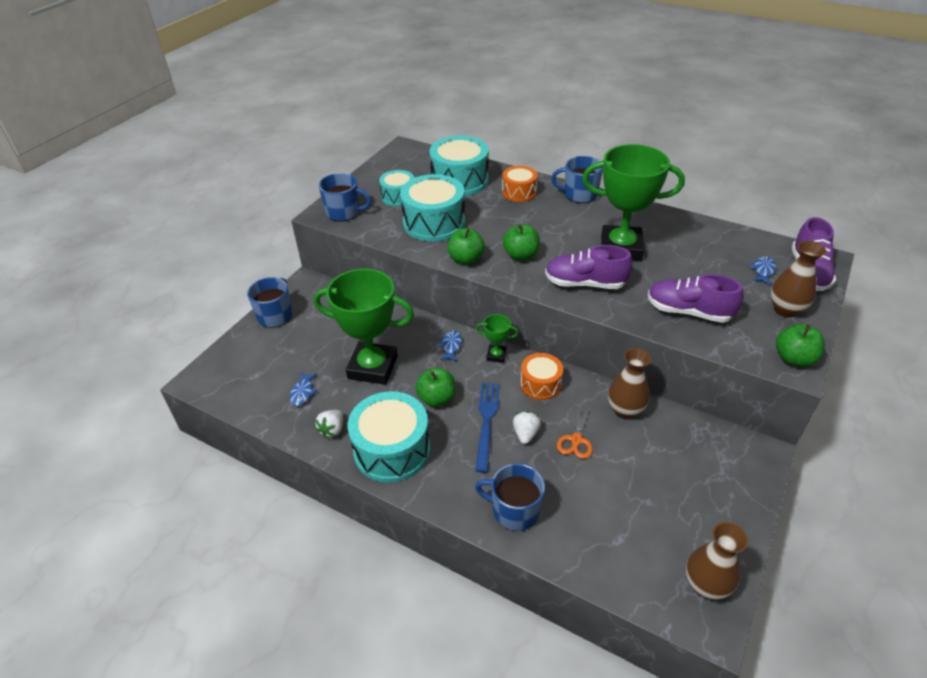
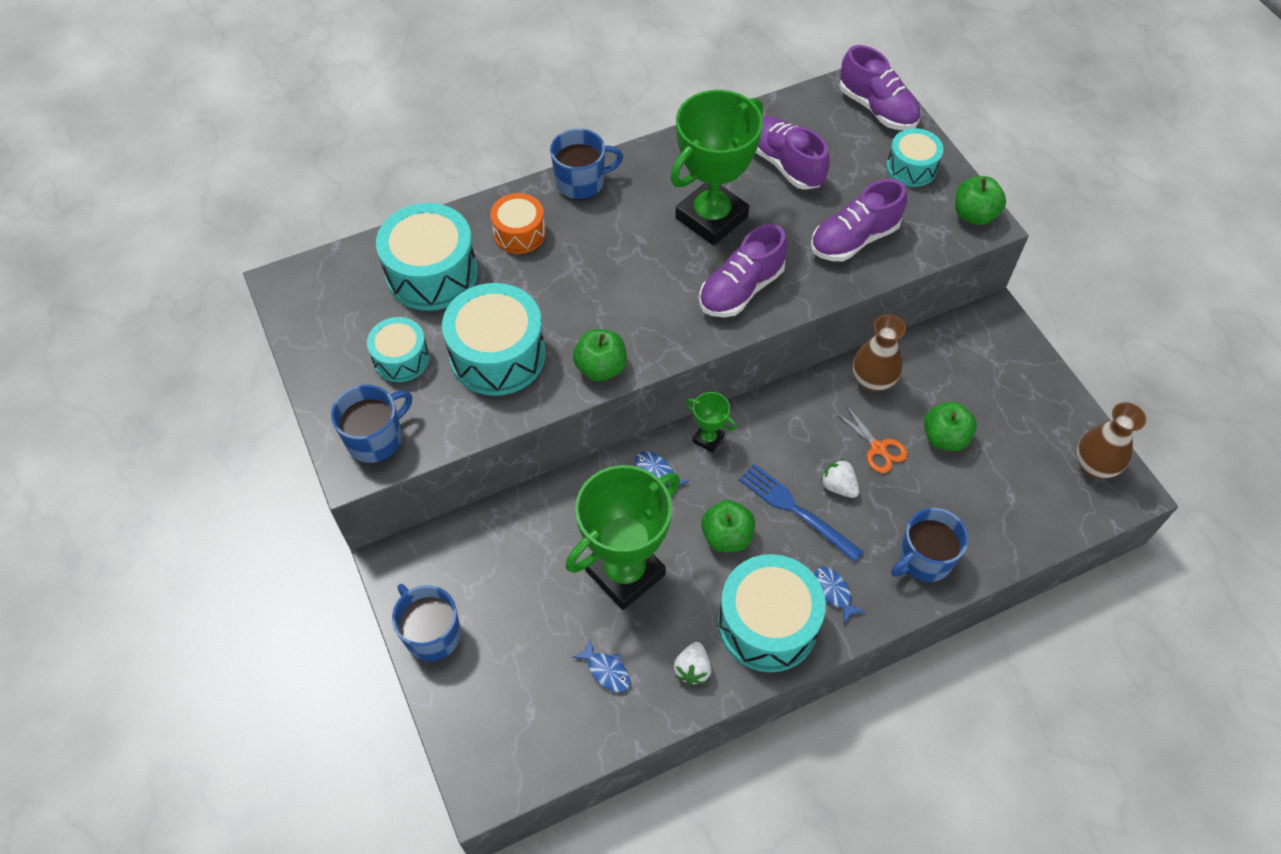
camera: 55 degrees left, 15 degrees up
white strawberry [315,410,343,438] -> white strawberry turned 45 degrees clockwise [674,642,711,685]
green trophy [476,314,519,363] -> green trophy turned 75 degrees clockwise [685,392,736,453]
green apple [503,224,540,261] -> green apple moved to [924,402,977,451]
orange drum [520,353,563,400] -> none
blue mug [551,156,603,203] -> blue mug turned 150 degrees counterclockwise [550,128,623,200]
blue fish [749,256,776,285] -> blue fish moved to [815,567,865,624]
brown vase [770,240,826,318] -> turquoise drum [887,128,943,187]
none -> purple shoe [756,116,830,190]

